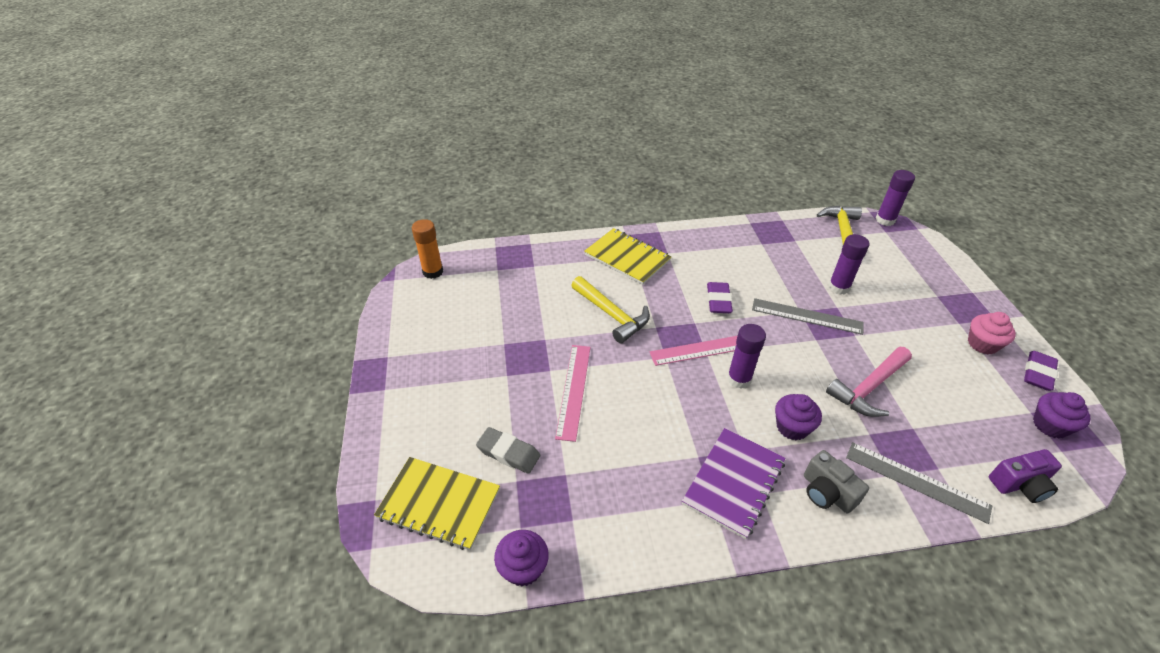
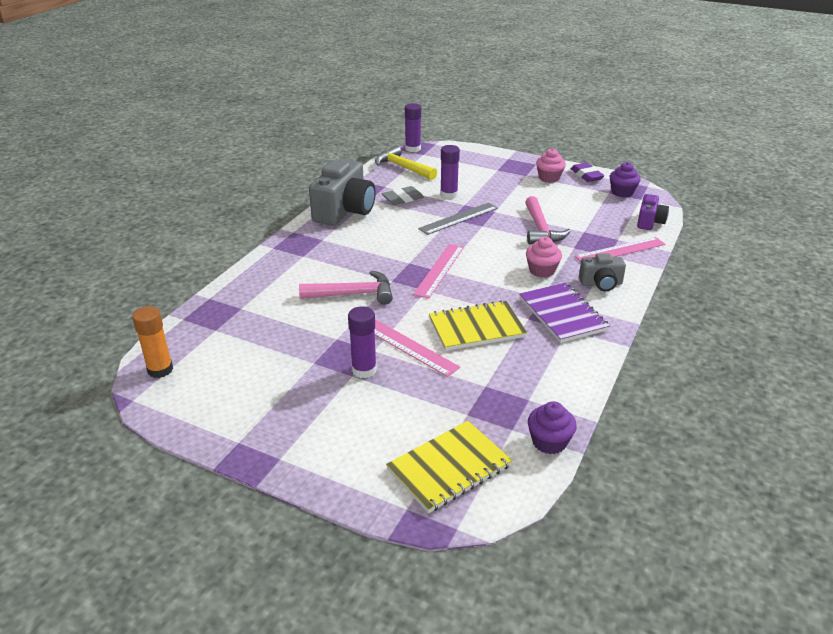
camera: 55 degrees left, 10 degrees down
grey eraser [476,427,540,474] -> grey eraser moved to [382,186,424,205]
yellow hammer [571,276,650,343] -> pink hammer [299,270,393,305]
yellow notebook [584,228,672,285] -> yellow notebook moved to [429,300,527,351]
purple eraser [707,282,733,313] -> none
purple glue stick [727,324,766,389] -> purple glue stick moved to [348,306,377,378]
purple cupcake [775,394,822,440] -> pink cupcake [526,237,562,278]
grey ruler [846,442,992,524] -> pink ruler [575,237,665,262]
none -> grey camera [309,159,376,226]

